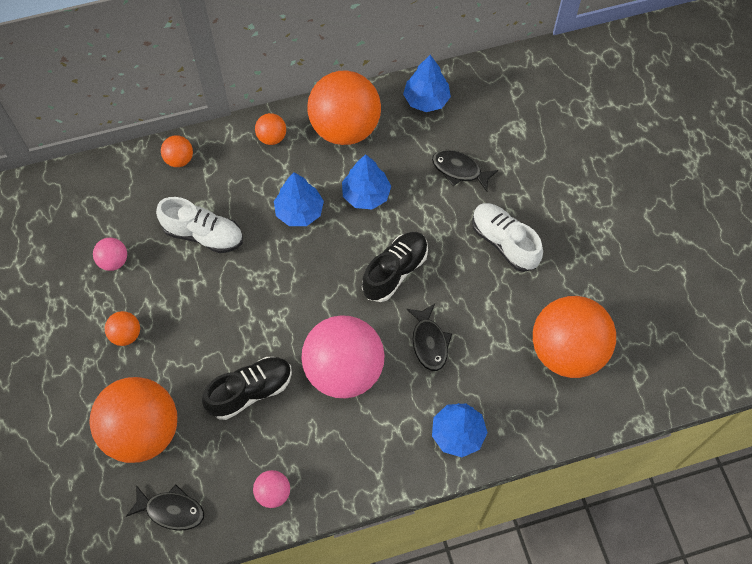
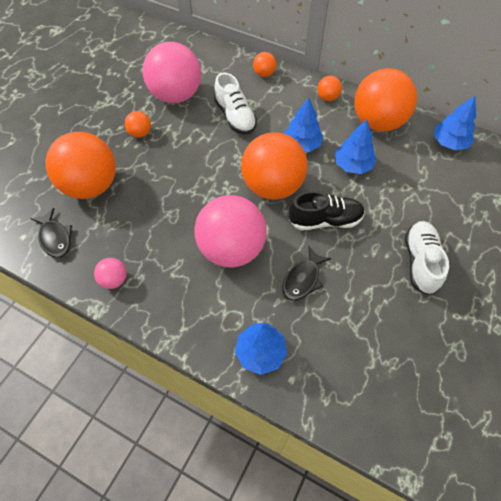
camera: 45 degrees right, 5 degrees down
pink ball [93,238,127,271] -> pink ball [143,42,201,103], size x2.31
black shoe [202,357,292,420] -> none
black fish [432,150,498,192] -> none
orange ball [533,296,616,378] -> orange ball moved to [241,132,308,200]

